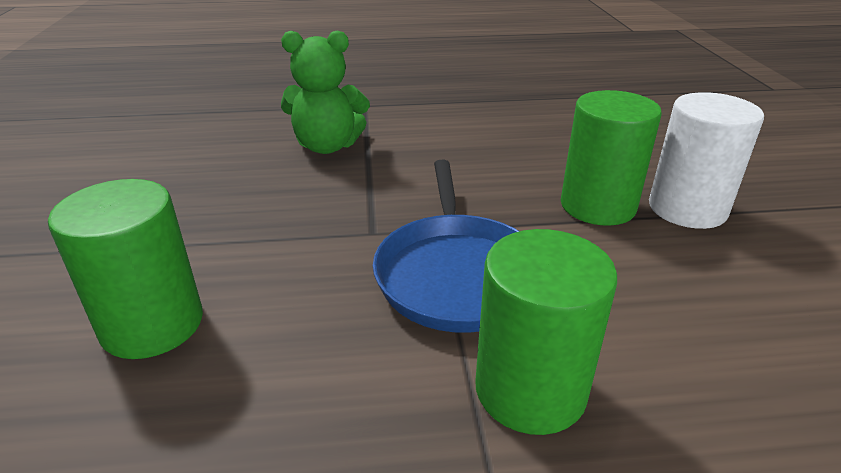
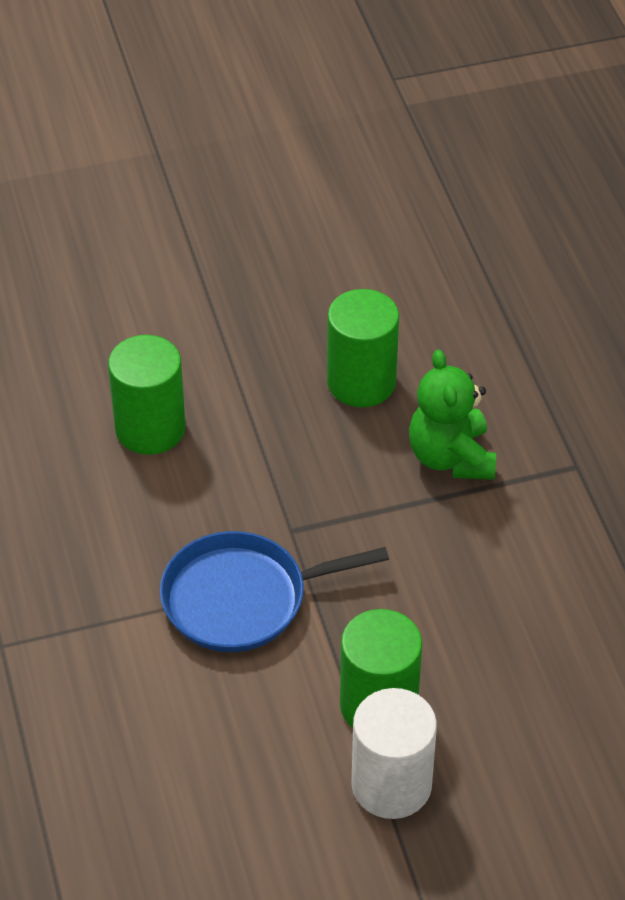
camera: 80 degrees right, 15 degrees up
green cylinder [475,229,617,435] -> green cylinder moved to [327,289,399,407]

